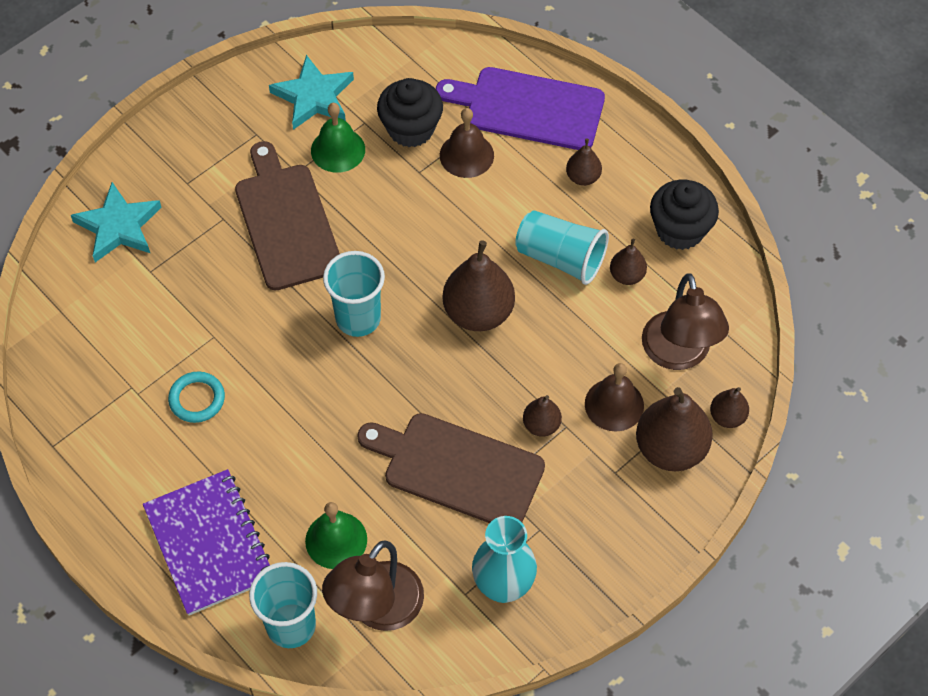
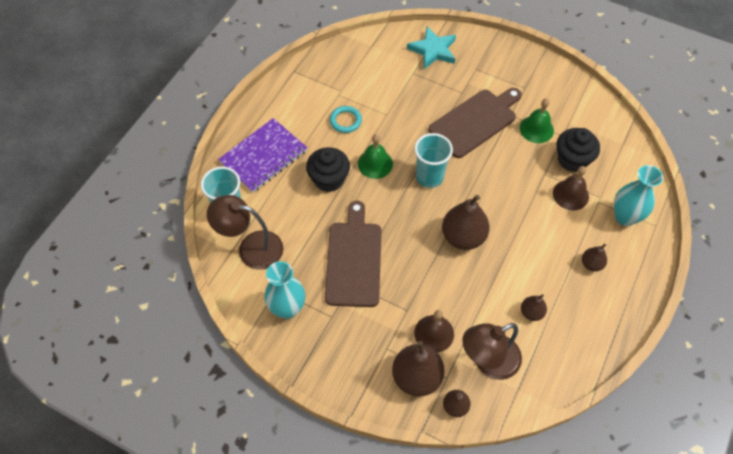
camera: 70 degrees right, 0 degrees up
turquoise star [269,55,354,130] -> none
green bell [305,502,367,569] -> green bell moved to [358,134,393,179]
purple cutting board [436,67,605,150] -> turquoise vase [614,165,663,226]
turquoise cup [515,210,609,285] -> none
brown pear [523,395,562,437] -> none
black cupcake [650,180,719,250] -> black cupcake moved to [306,147,350,192]

